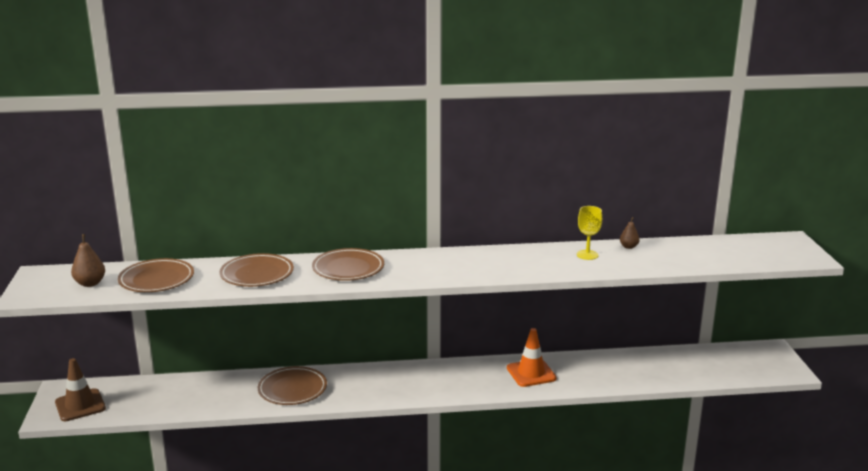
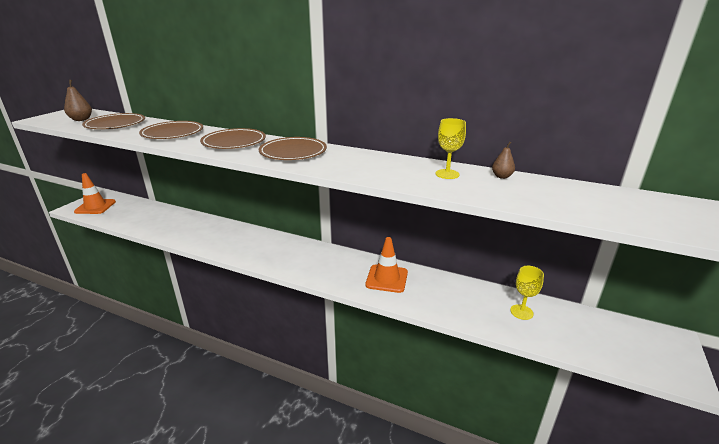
camera: 30 degrees right, 5 degrees up
brown traffic cone [55,358,106,421] -> orange traffic cone [74,173,116,214]
brown plate [258,366,327,405] -> brown plate moved to [258,137,327,160]
none -> yellow goblet [510,266,544,320]

